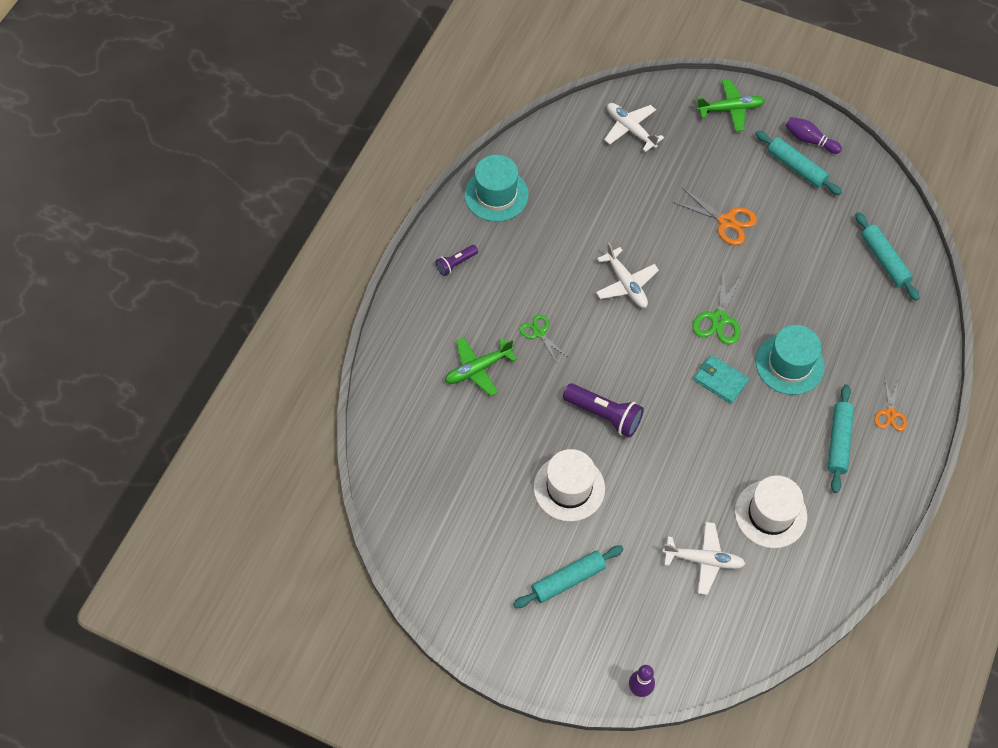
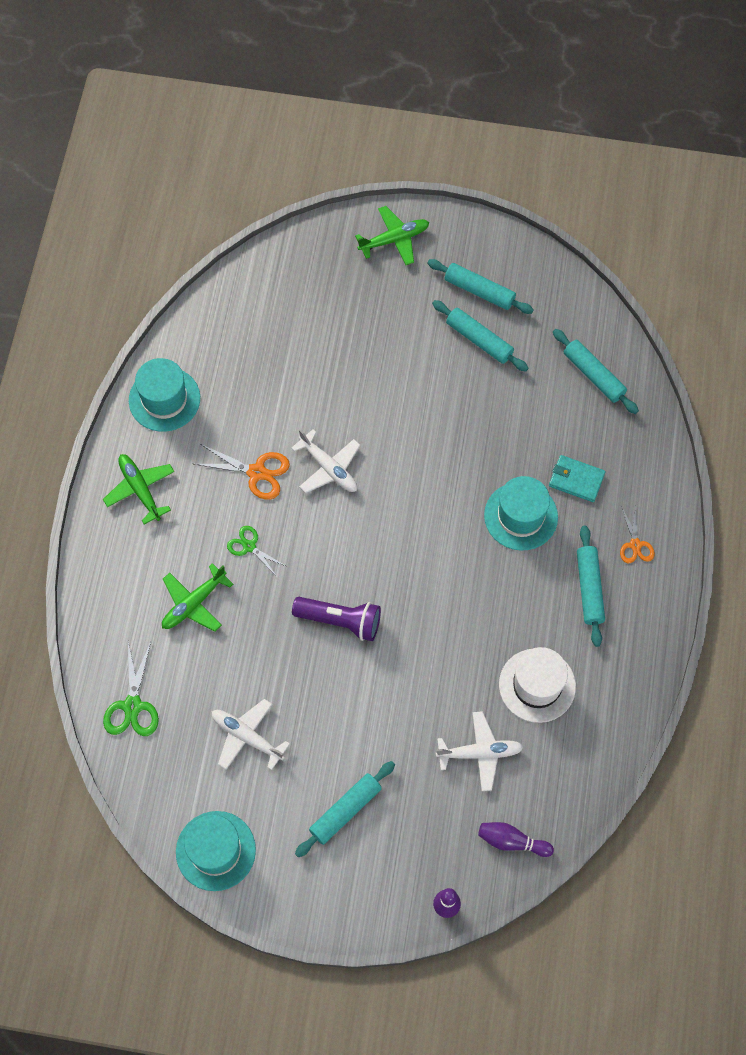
camera: 15 degrees left, 5 degrees up
purple flashlight [436,245,478,276] -> green plane [103,454,174,524]
white hat [534,449,605,522] -> none
white plane [604,103,664,152] -> white plane moved to [212,699,290,770]
orange scissors [672,188,757,245] -> orange scissors moved to [195,444,290,500]
green scissors [693,267,743,345] -> green scissors moved to [103,642,159,736]
turquoise wallet [694,355,749,404] -> turquoise wallet moved to [549,455,606,502]
purple bowling pin [785,117,842,154] -> purple bowling pin moved to [478,822,554,857]
none -> turquoise hat [176,811,256,891]
none -> turquoise rolling pin [432,300,528,372]

